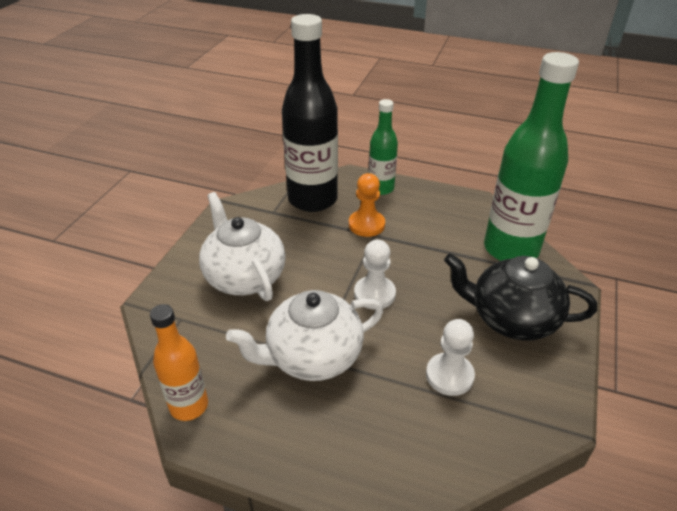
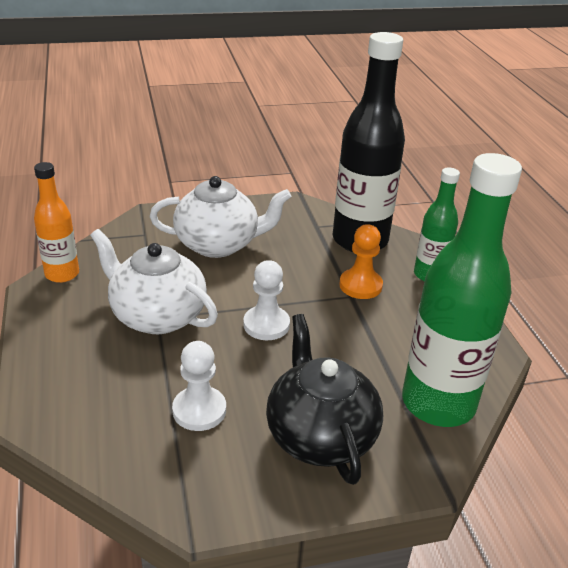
camera: 55 degrees right, 5 degrees down
white teapot [199,192,286,301] -> white teapot turned 60 degrees clockwise [150,176,291,258]

